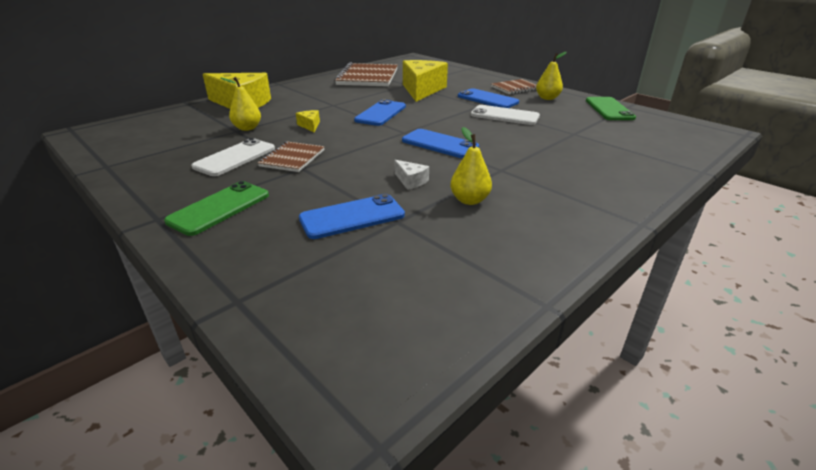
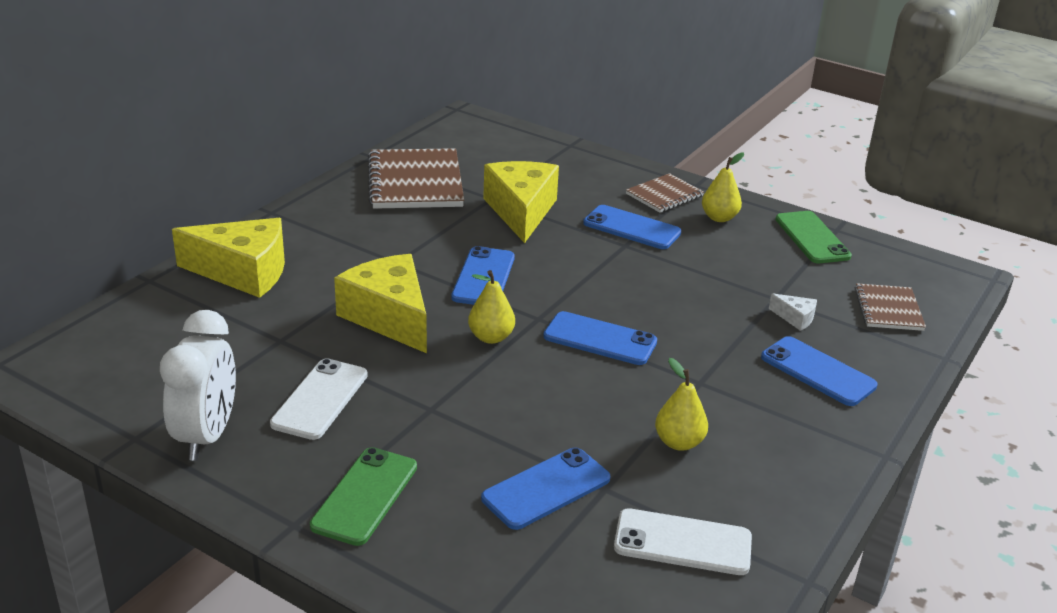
camera: 15 degrees left, 0 degrees up
yellow pear [221,77,261,131] -> yellow pear moved to [468,270,515,344]
brown notebook [258,142,325,172] -> brown notebook moved to [855,283,926,331]
yellow cheese [296,110,320,132] -> yellow cheese [334,254,427,353], size x2.40
white cheese [394,160,429,190] -> white cheese moved to [769,293,817,331]
white phone [471,105,540,125] -> white phone moved to [614,508,752,575]
none -> white clock [160,310,236,461]
none -> blue phone [761,336,878,406]

